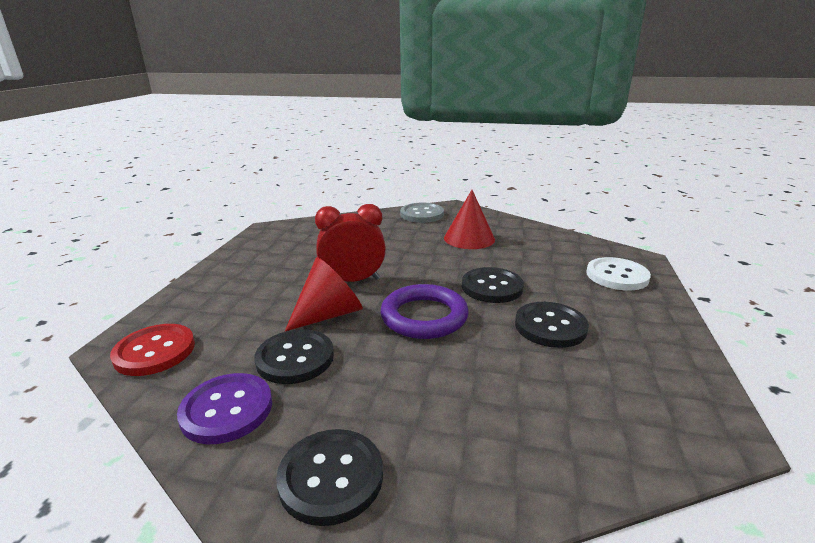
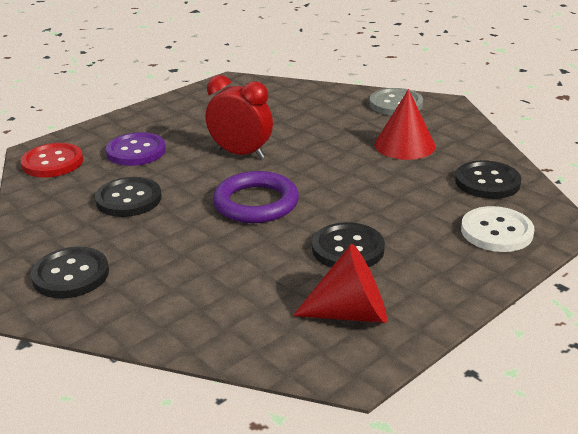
camera: 35 degrees right, 5 degrees up
purple button [177,373,272,444] -> purple button moved to [106,132,166,166]
red cone [285,257,363,331] -> red cone moved to [293,244,387,323]
black button [462,267,524,303] -> black button moved to [455,160,522,199]

